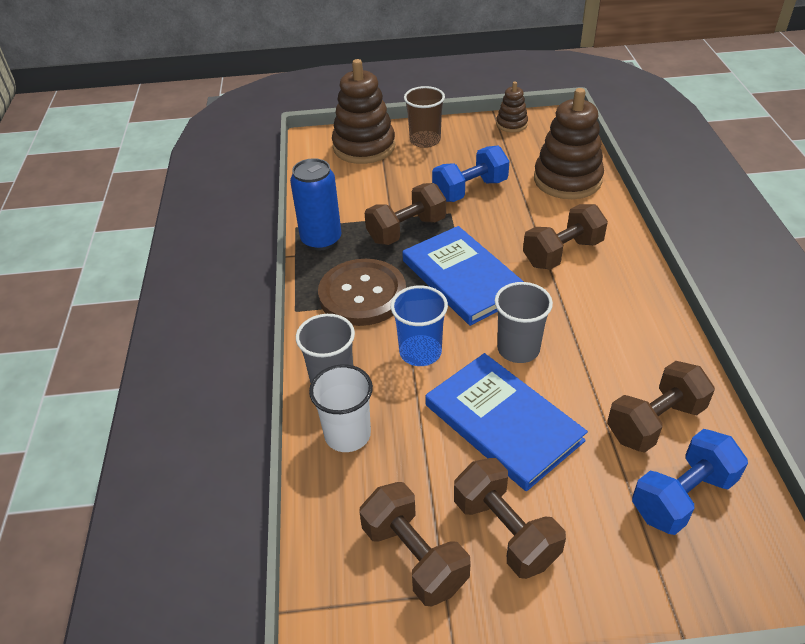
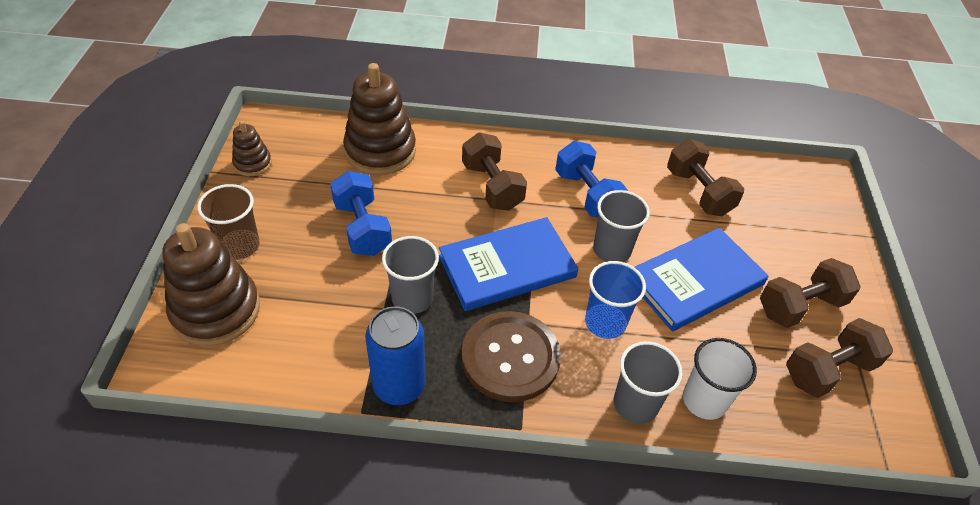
camera: 85 degrees left, 5 degrees up
brown dumbbell [365,183,446,245] -> grey cup [382,236,439,314]
blue dumbbell [632,429,748,535] -> blue dumbbell moved to [555,141,628,217]

